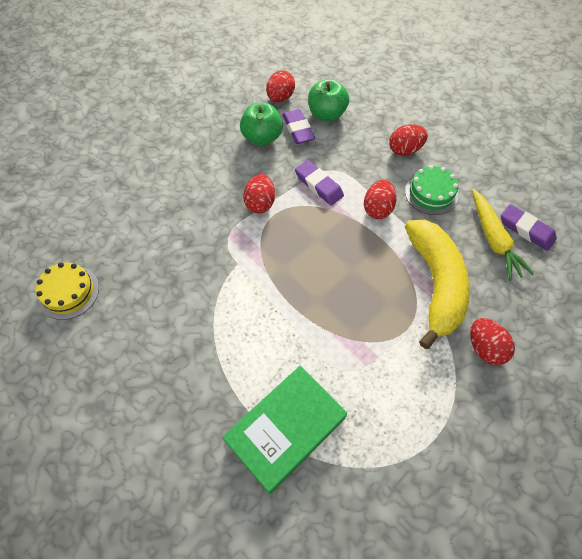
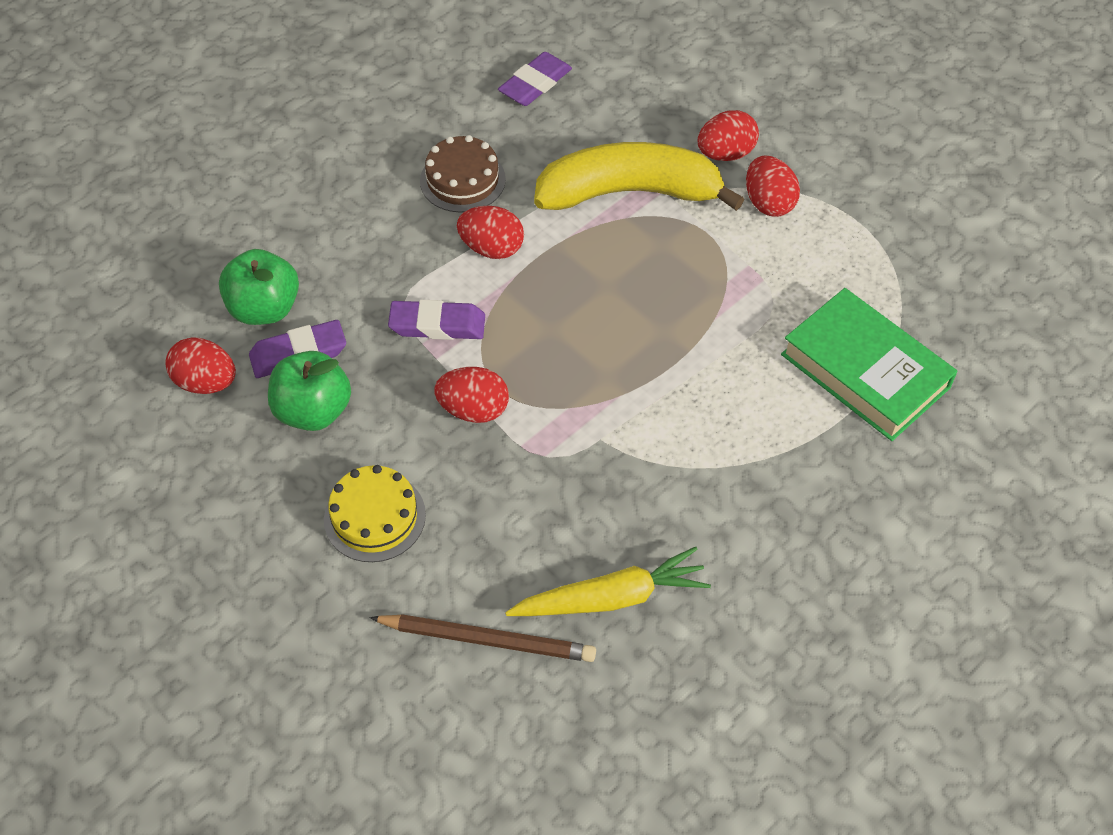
camera: 90 degrees left, 5 degrees down
yellow cake [36,262,99,320] -> yellow cake moved to [324,465,426,562]
purple eraser [295,160,344,205] -> purple eraser turned 45 degrees clockwise [388,300,485,340]
red egg [389,124,428,156] -> red egg moved to [746,155,800,217]
green cake [405,165,458,215] -> brown cake [420,135,506,213]
yellow carrot [472,189,534,281] -> yellow carrot moved to [505,547,711,616]
none -> brown pencil [369,614,596,662]

